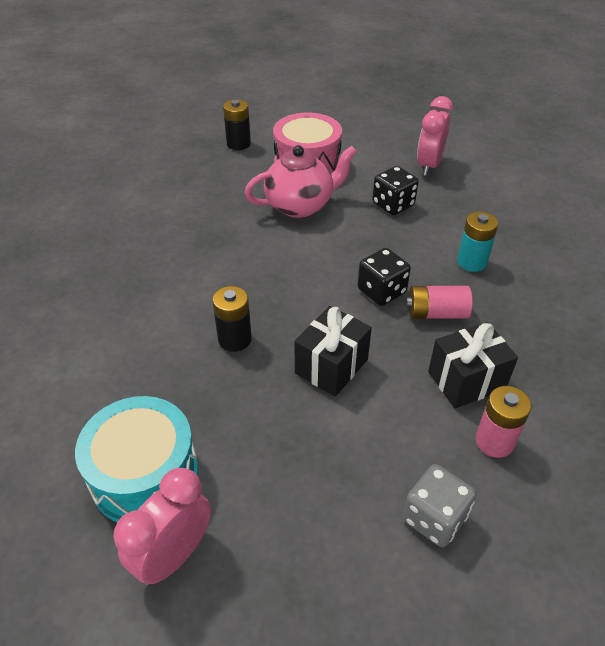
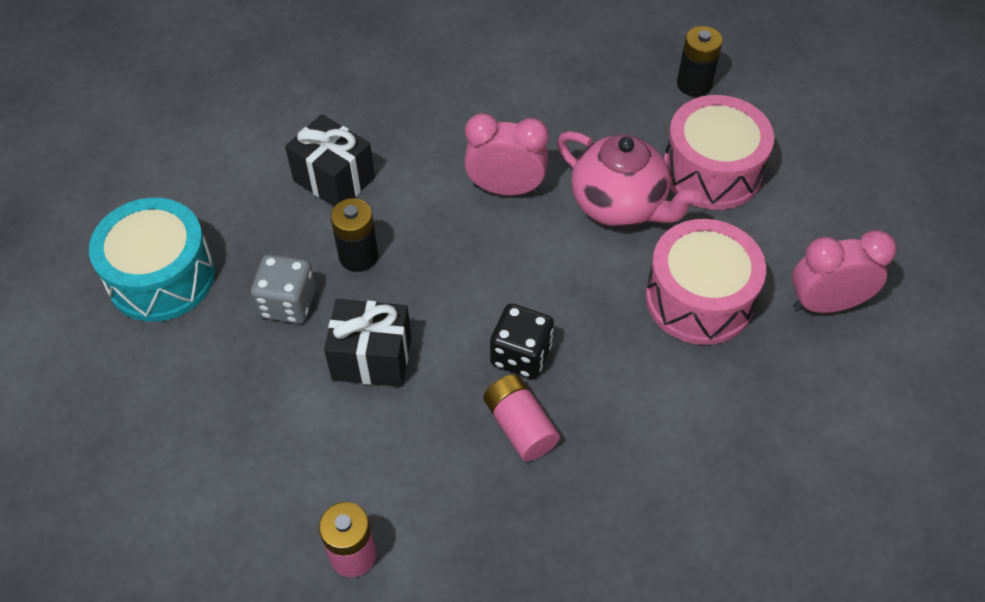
camera: 60 degrees right, 10 degrees up
pink clock [114,468,211,586] -> pink clock moved to [464,113,549,195]
black dice [372,166,419,215] -> pink drum [646,219,766,345]
grey dice [403,464,477,547] -> grey dice moved to [251,254,316,324]
black gift [428,322,518,408] -> black gift moved to [285,114,375,206]
turquoise battery [457,212,498,272] -> none

